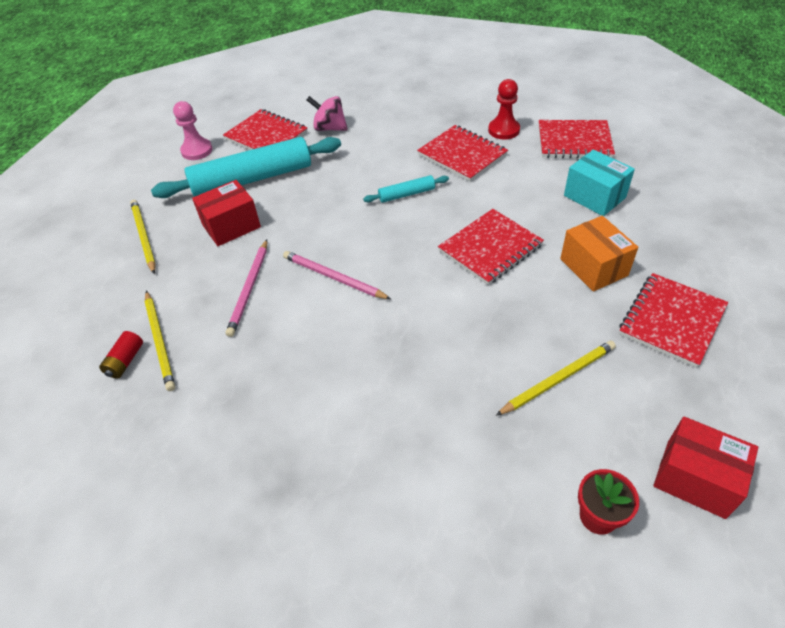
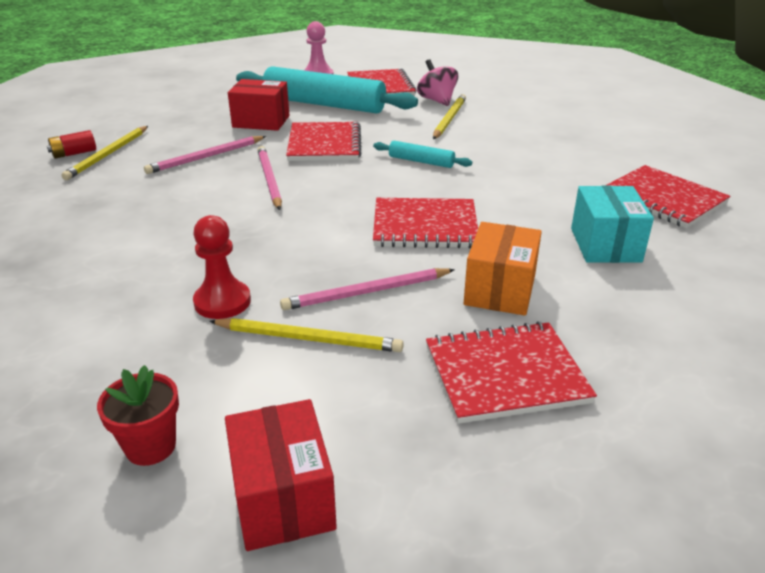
camera: 40 degrees right, 15 degrees down
yellow pencil [130,200,156,274] -> yellow pencil moved to [433,94,466,139]
red notebook [417,125,508,182] -> red notebook moved to [286,122,362,161]
red pawn [488,79,520,139] -> red pawn moved to [193,215,251,319]
none -> pink pencil [280,268,455,310]

